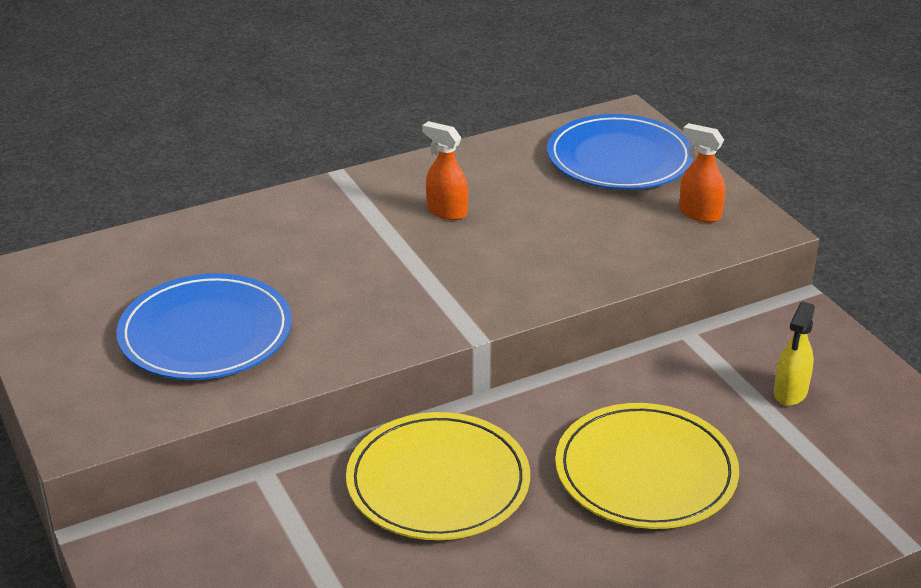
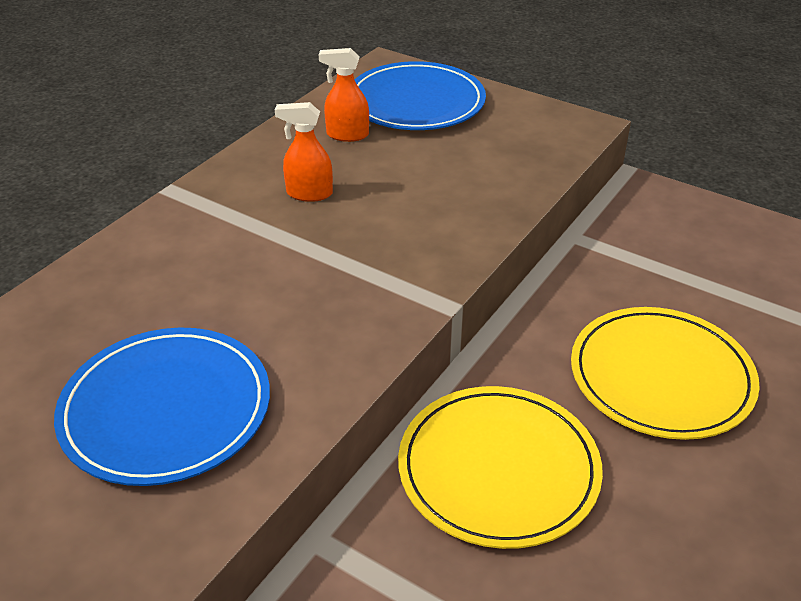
camera: 30 degrees left, 5 degrees up
orange spray bottle [679,123,725,222] -> orange spray bottle moved to [319,48,369,142]
yellow spray bottle [774,301,815,406] -> none

